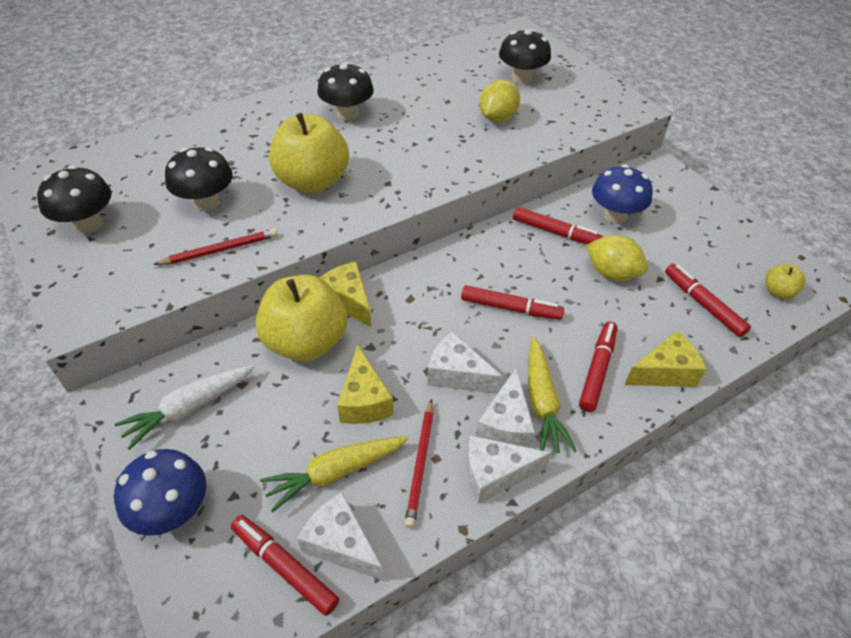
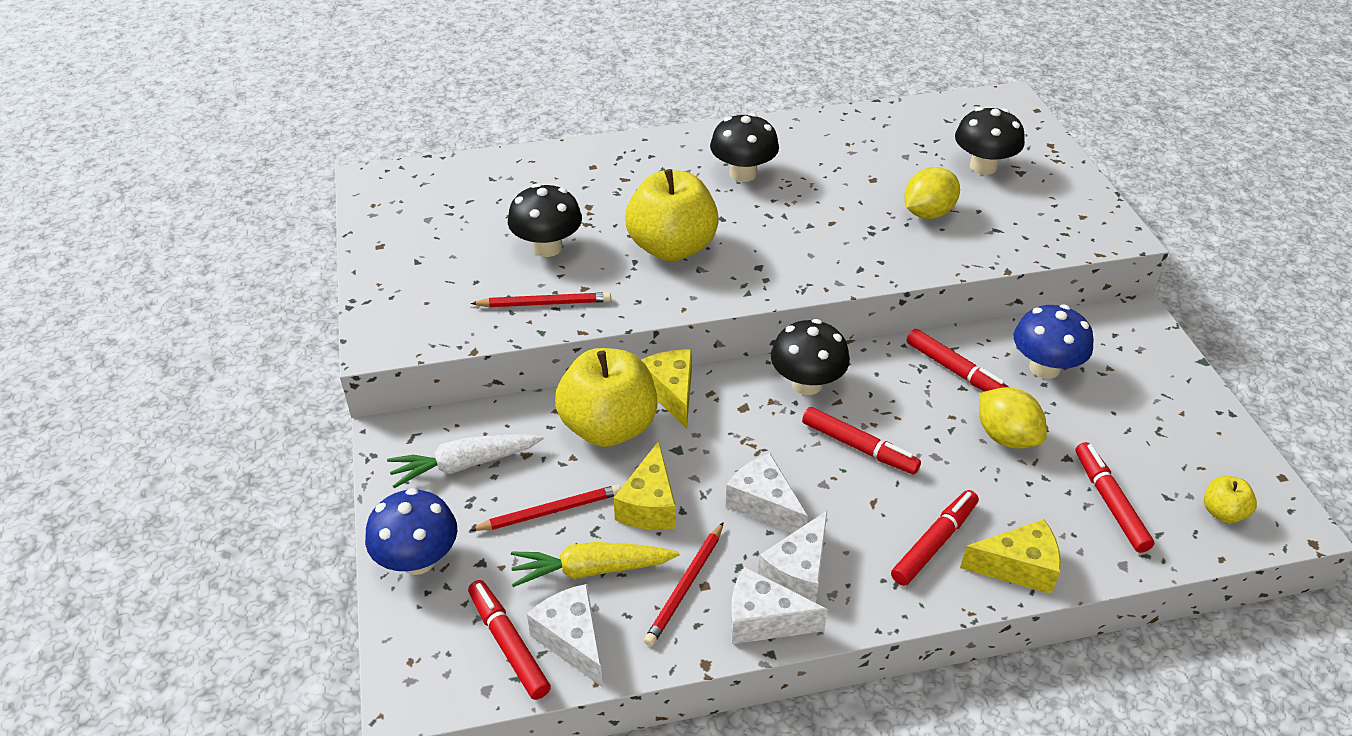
camera: 20 degrees right, 5 degrees down
black mushroom [37,166,111,233] -> black mushroom moved to [771,319,850,395]
yellow carrot [528,337,577,453] -> none
none -> red pencil [470,485,621,531]

